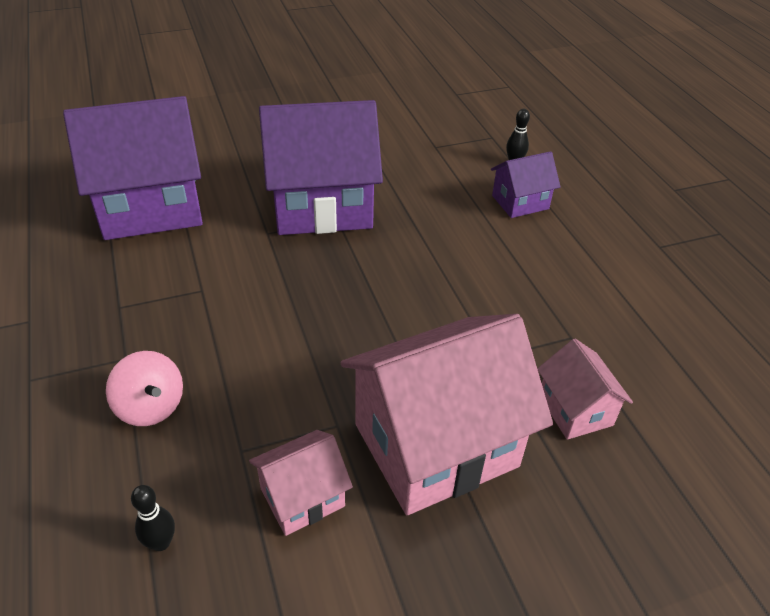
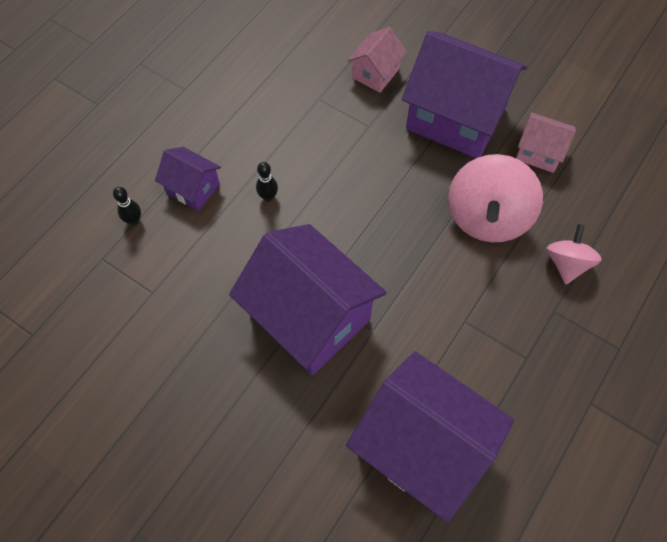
camera: 125 degrees left, 20 degrees up
black bowling pin [131,485,175,551] -> black bowling pin moved to [256,162,278,202]
pink house [341,314,553,515] -> purple house [402,31,527,158]
none -> pink spinning top [448,154,543,242]

